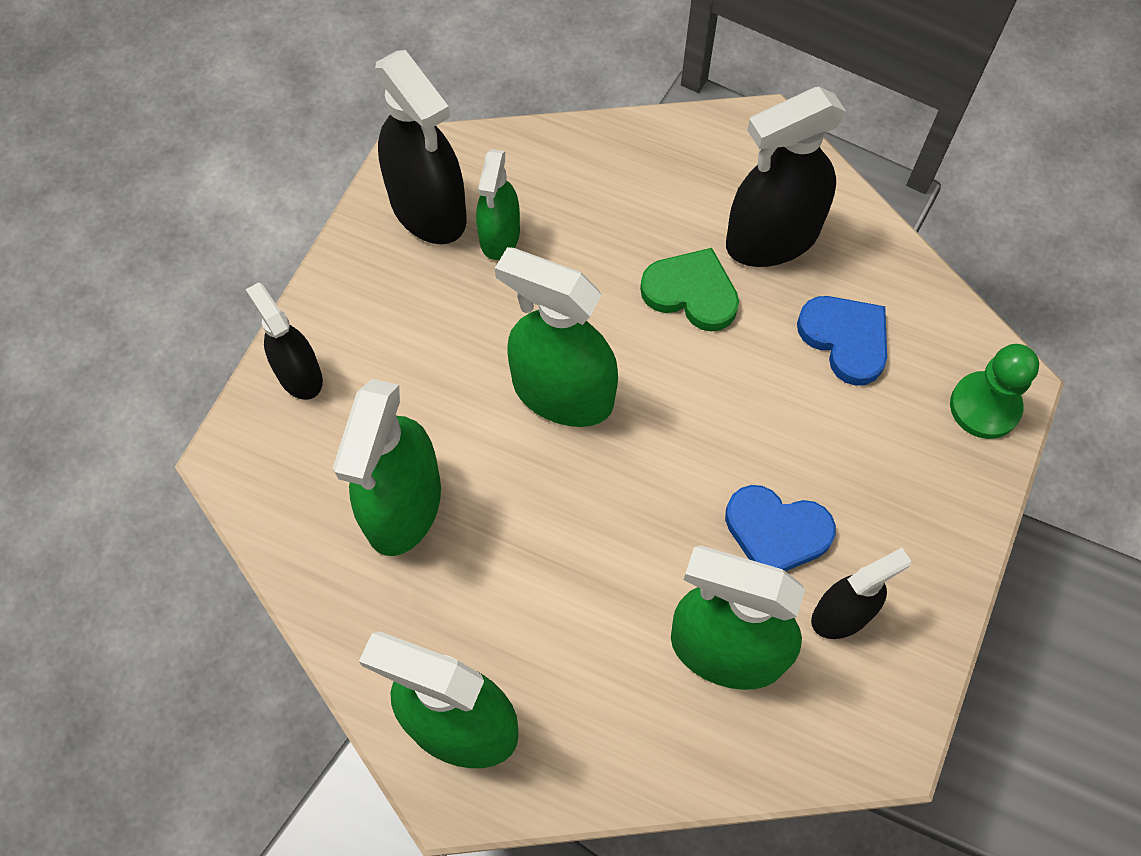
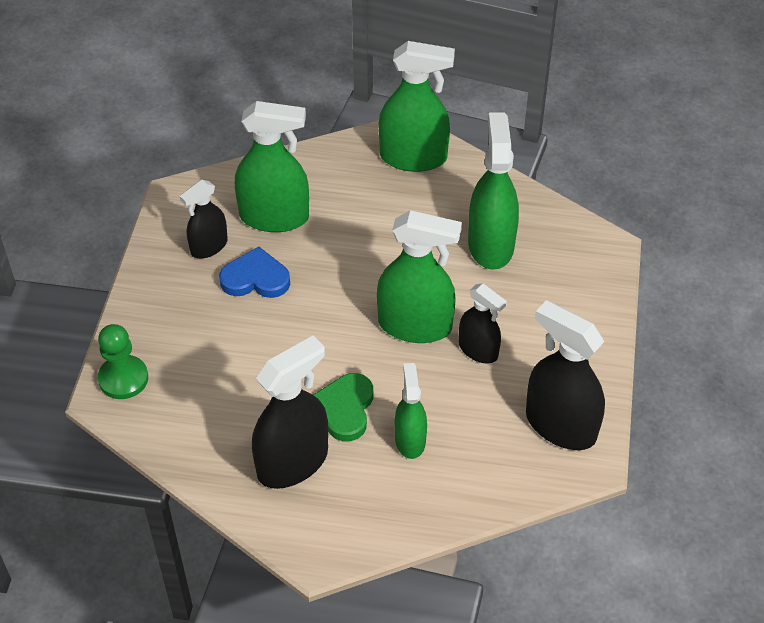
camera: 165 degrees right, 15 degrees down
black spray bottle [246,282,323,400] -> black spray bottle moved to [459,283,507,364]
green spray bottle [476,149,520,260] -> green spray bottle moved to [395,363,427,459]
green heart [640,248,739,332] -> green heart turned 90 degrees clockwise [313,373,373,441]
blue heart [797,296,887,386] -> none

